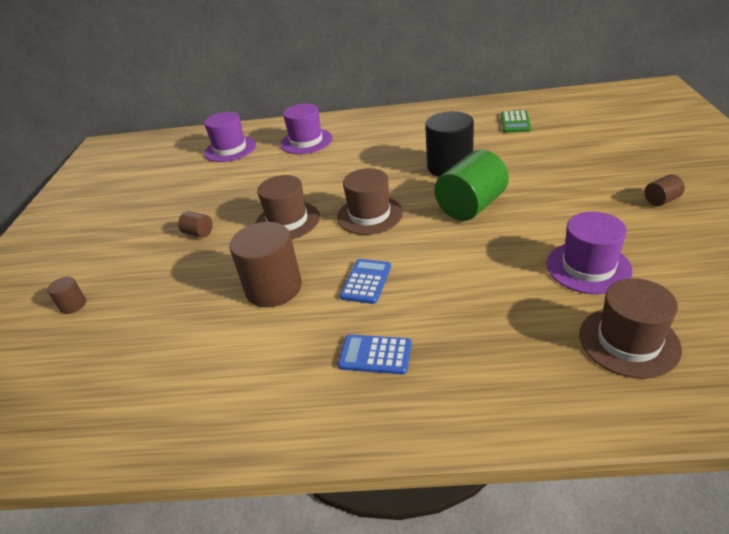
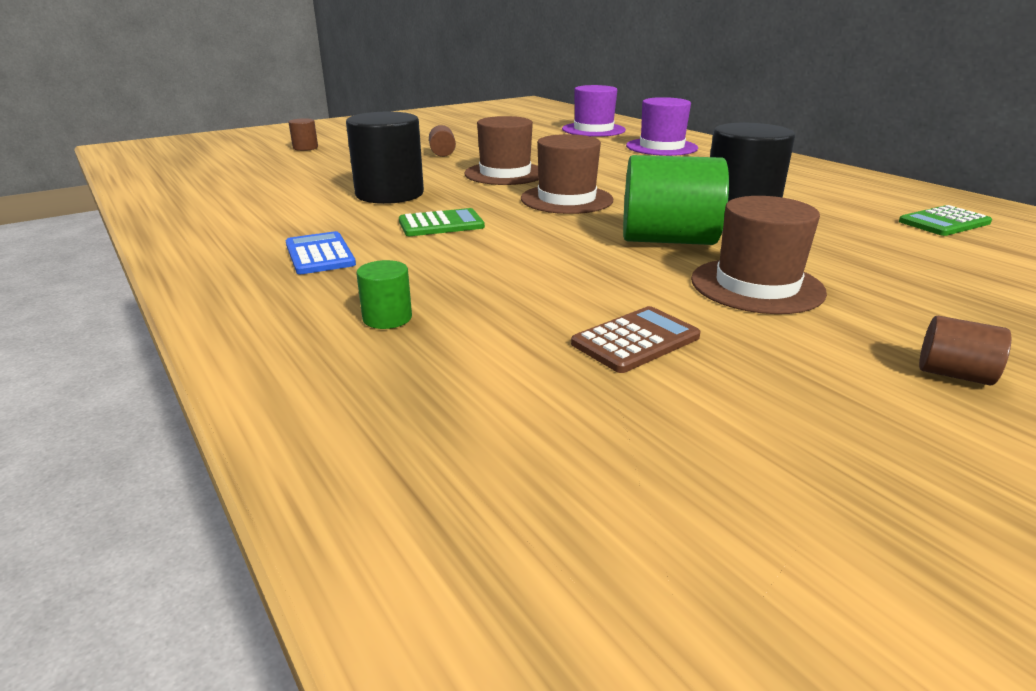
camera: 50 degrees right, 10 degrees down
brown cylinder [229,222,302,307] -> black cylinder [346,112,424,204]
blue calculator [340,259,391,304] -> green calculator [399,208,485,236]
purple hat [546,212,633,294] -> brown calculator [571,306,701,373]
brown hat [579,278,682,379] -> brown hat moved to [691,196,827,314]
none -> green cylinder [356,260,412,329]

